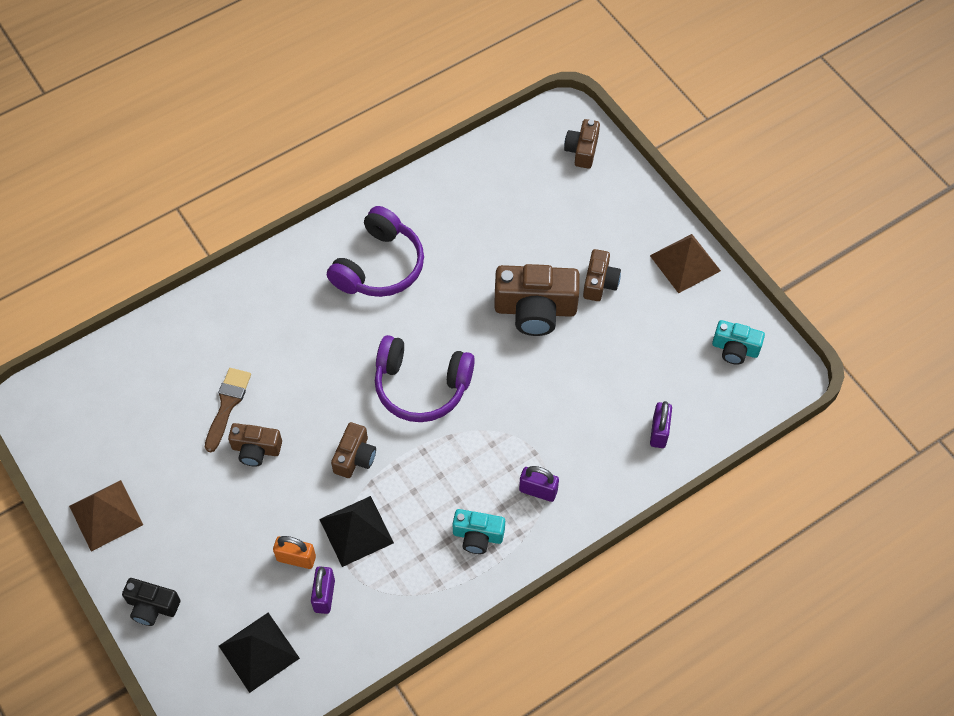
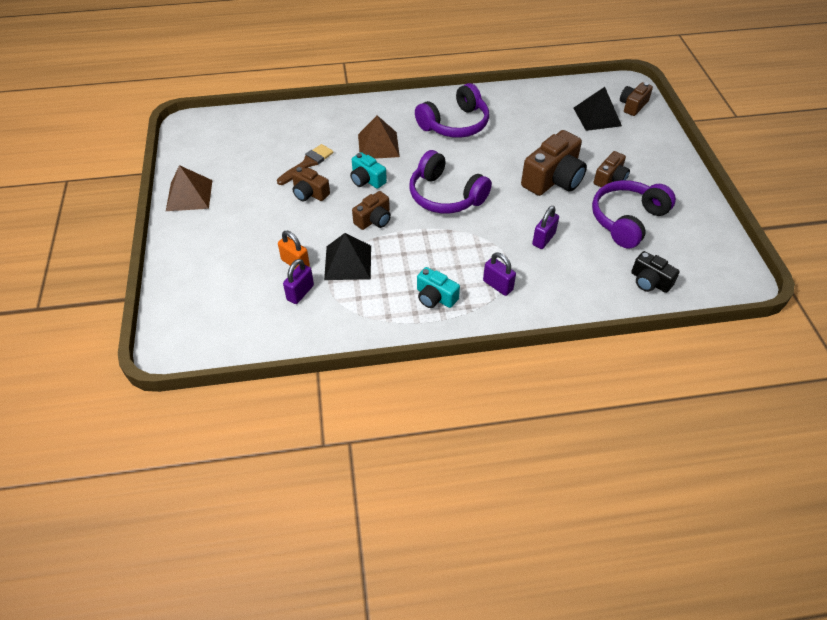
camera: 25 degrees right, 10 degrees down
black camera [122,578,181,626] -> black camera moved to [631,251,680,293]
black pyramid [219,613,300,693] -> black pyramid moved to [573,87,622,131]
brown camera [494,264,580,336] -> brown camera turned 75 degrees counterclockwise [521,130,587,196]
brown pyramid [650,234,721,293] -> brown pyramid moved to [358,115,400,159]
purple padlock [650,401,672,448] -> purple padlock moved to [532,206,559,249]
turquoise camera [712,320,765,365] -> turquoise camera moved to [350,152,387,189]
none -> purple headphones [592,180,676,249]

